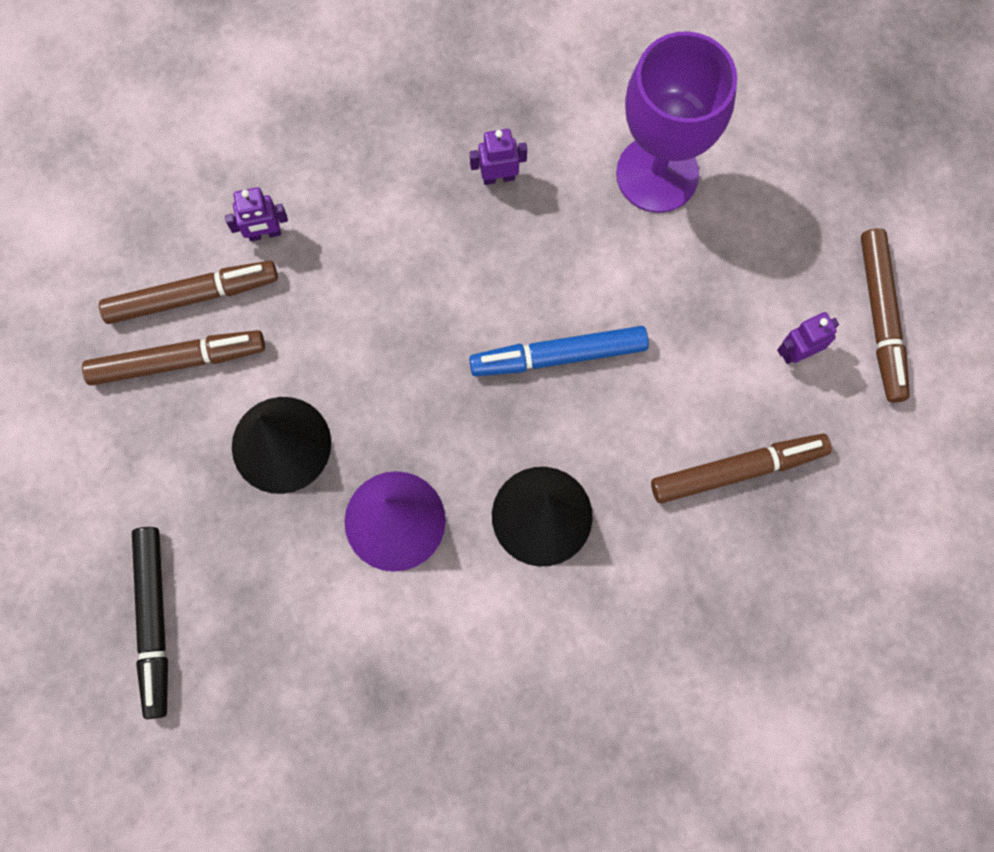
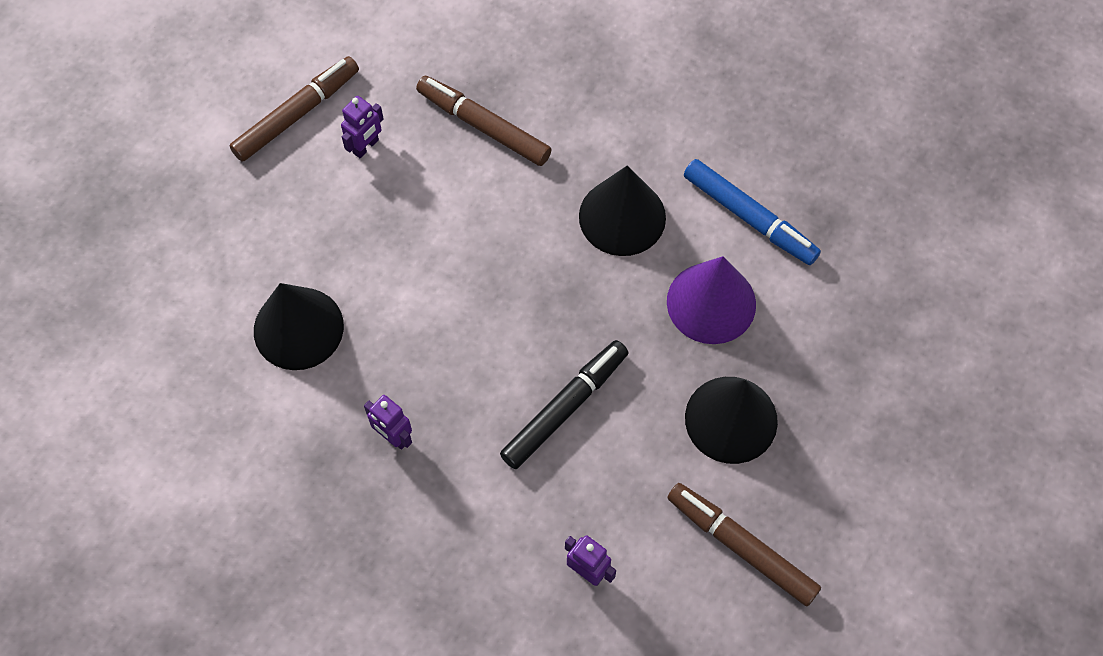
camera: 130 degrees left, 10 degrees down
brown marker [99,260,278,324] -> none
black marker [132,527,168,719] -> black marker moved to [500,340,628,469]
blue marker [469,326,649,376] -> blue marker moved to [684,159,821,265]
purple goblet [616,31,737,213] -> black cone [254,283,344,370]
purple robot [777,312,839,364] -> purple robot turned 75 degrees counterclockwise [341,96,384,158]

